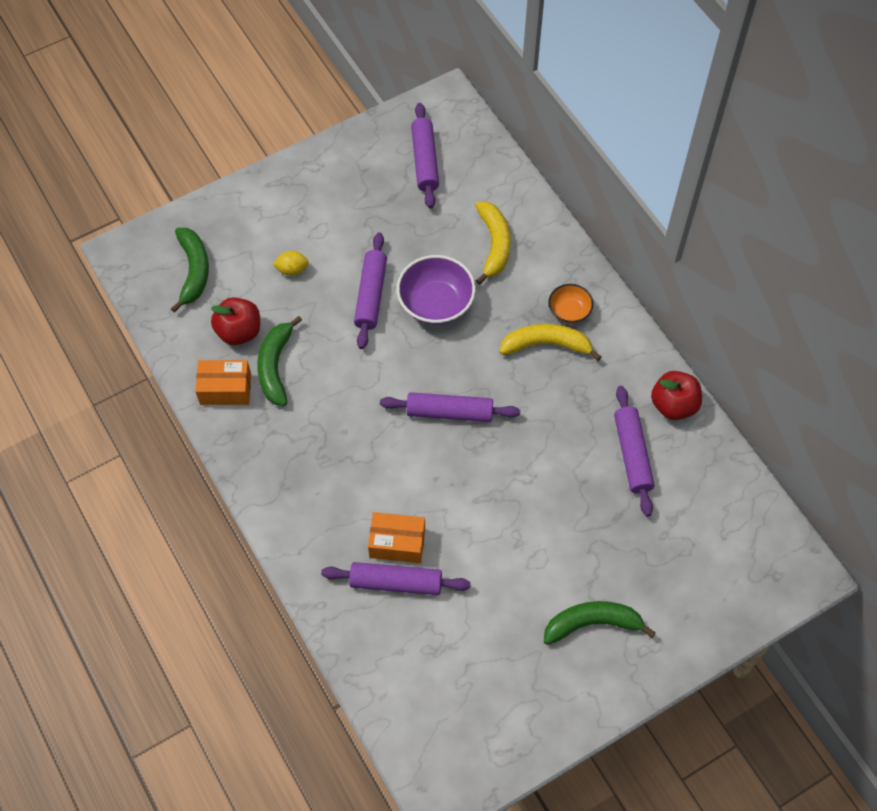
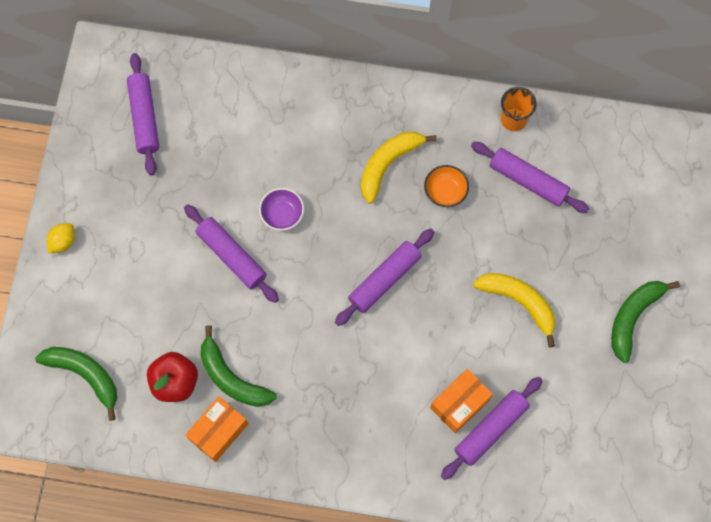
camera: 50 degrees left, 10 degrees up
yellow lemon [272,251,309,276] -> yellow lemon moved to [47,223,75,253]
purple bowl [396,255,476,325] -> purple bowl [259,188,304,231], size x0.57
purple rolling pin [411,103,439,208] -> purple rolling pin turned 45 degrees clockwise [127,53,159,175]
yellow banana [475,202,511,285] -> yellow banana moved to [473,273,556,347]
orange bowl [549,284,594,324] -> orange bowl moved to [424,165,469,207]
red apple [651,371,702,420] -> orange cup [501,87,537,131]

